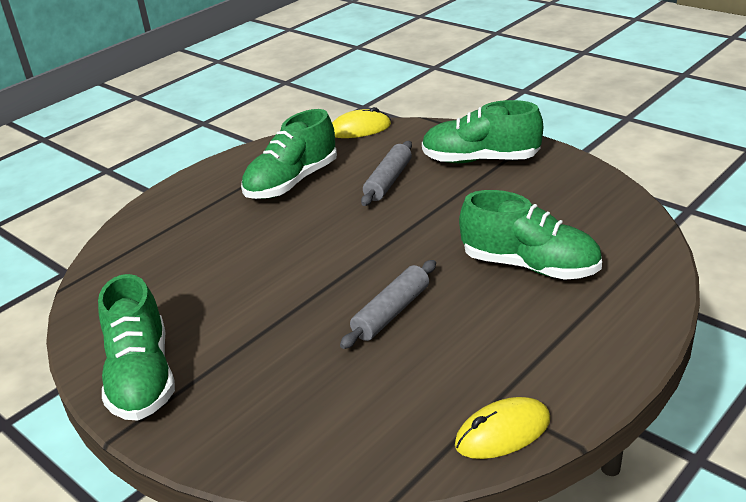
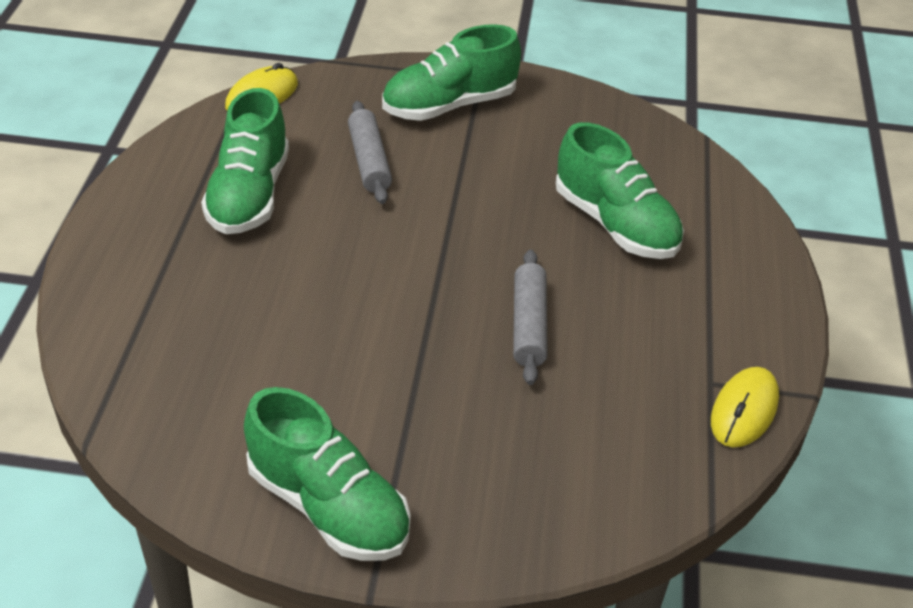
camera: 40 degrees left, 10 degrees up
green shoe [459,190,602,280] -> green shoe turned 60 degrees clockwise [556,122,684,259]

